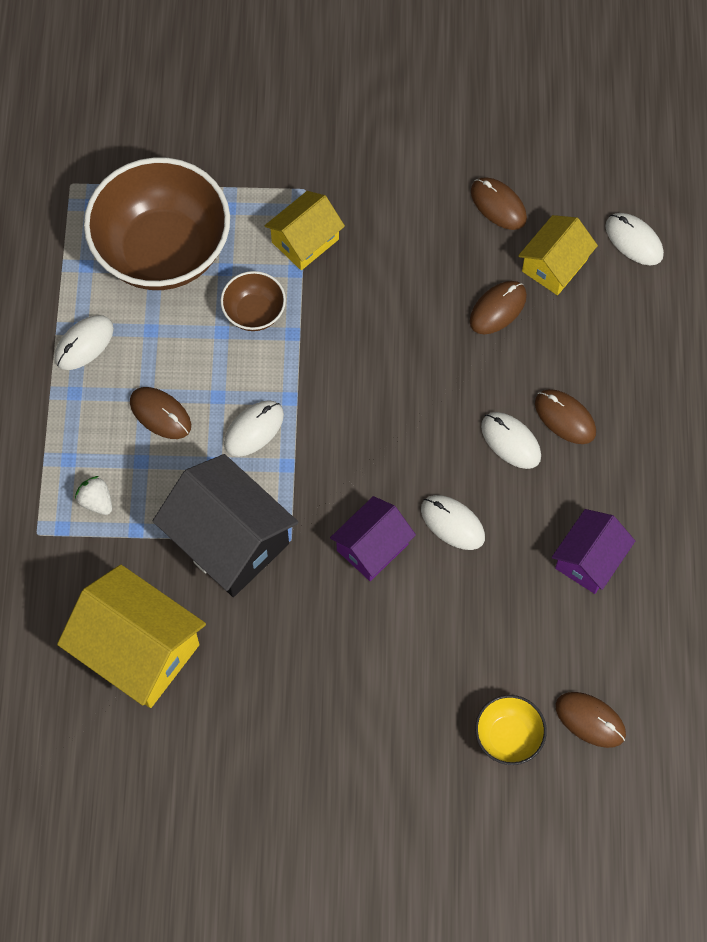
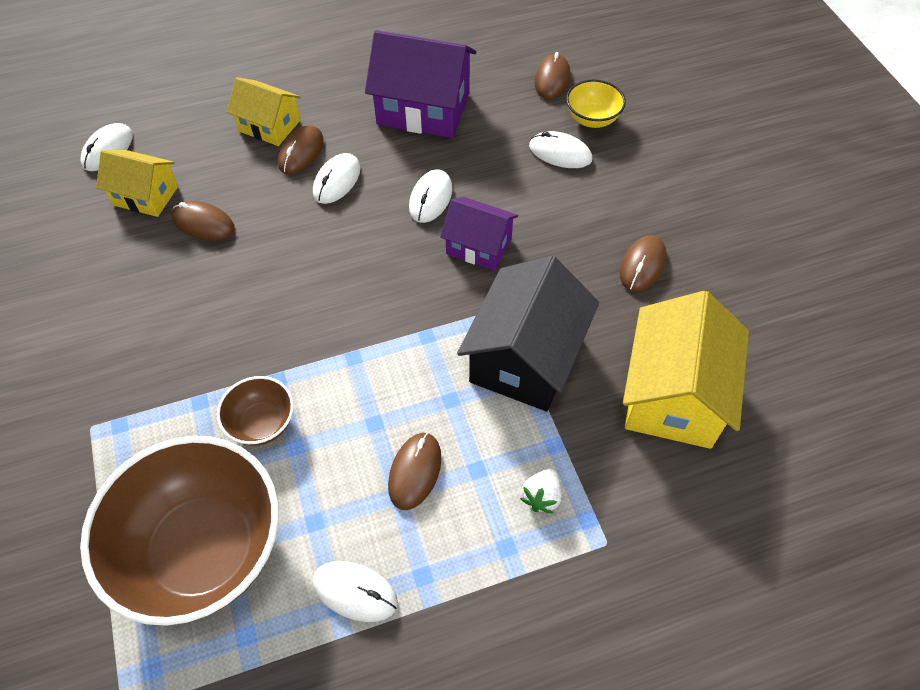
camera: 110 degrees left, 10 degrees down
white mouse [224,400,284,457] -> white mouse moved to [529,131,592,168]
yellow house [265,191,345,270] -> yellow house moved to [227,77,301,146]
brown mouse [471,177,527,230] -> brown mouse moved to [620,235,667,292]
purple house [552,509,635,594] -> purple house [365,30,476,138], size x1.68

